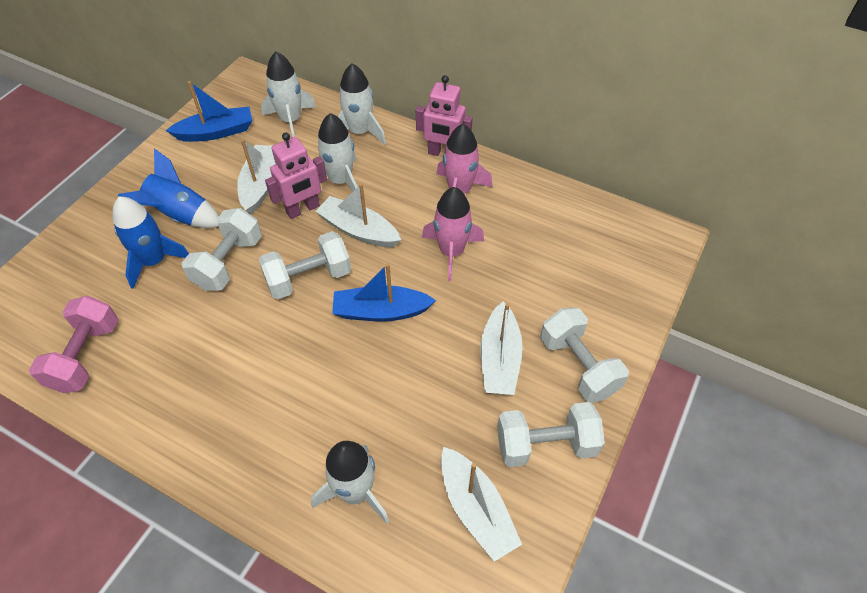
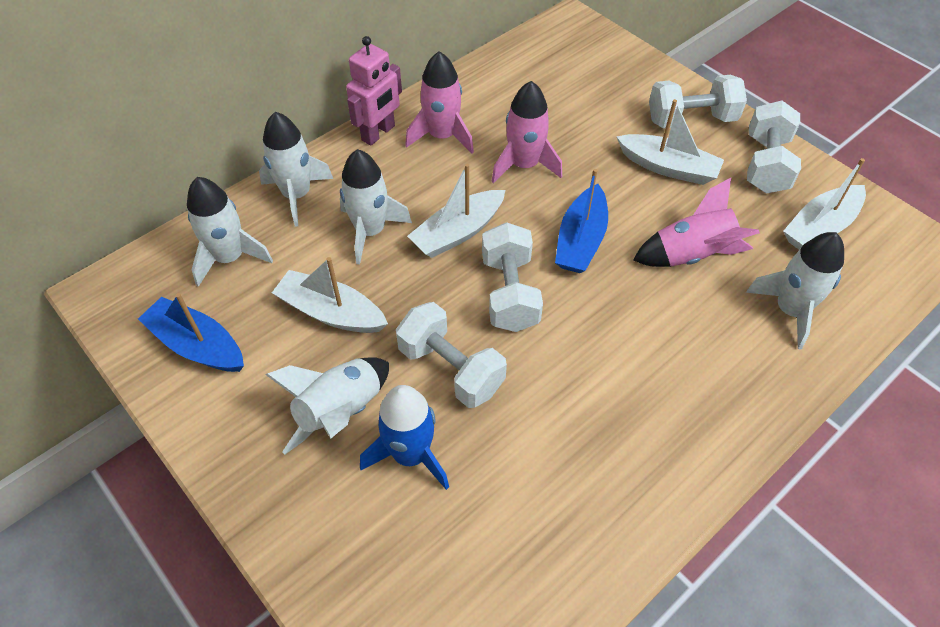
camera: 70 degrees left, 0 degrees up
pink dumbbell [29,296,118,393] -> none
blue rocket [118,149,219,228] -> white rocket [265,357,389,454]
blue boat [165,81,253,142] -> blue boat turned 60 degrees counterclockwise [138,293,244,372]
pink robot [265,132,327,219] -> none
white boat [441,447,522,562] -> white boat turned 150 degrees clockwise [783,158,866,250]
none -> pink rocket [633,178,760,267]

